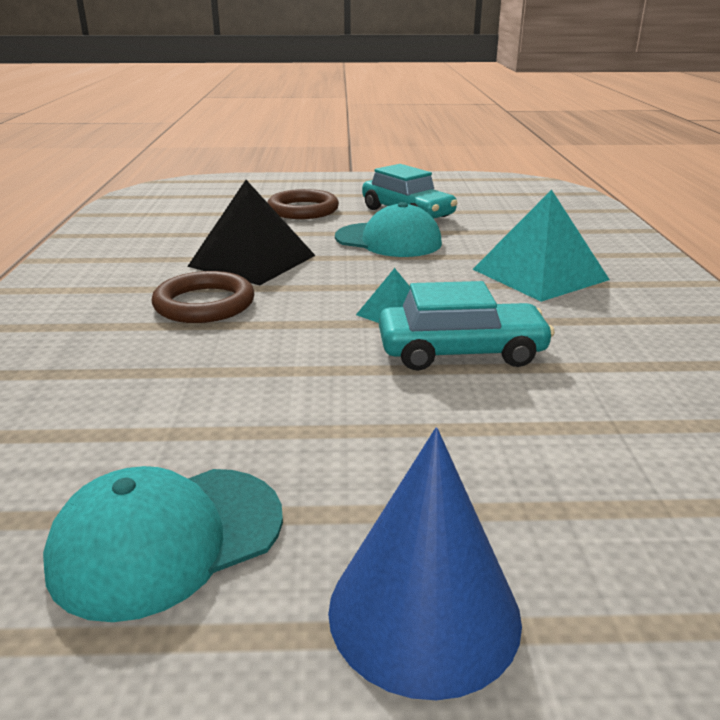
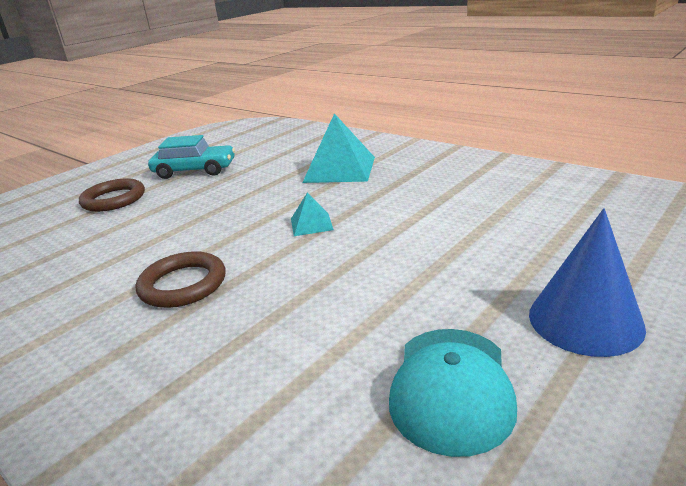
camera: 45 degrees left, 0 degrees up
black pyramid [187,180,316,285] -> none
turquoise cap [335,202,442,257] -> none
turquoise car [379,281,555,371] -> none

